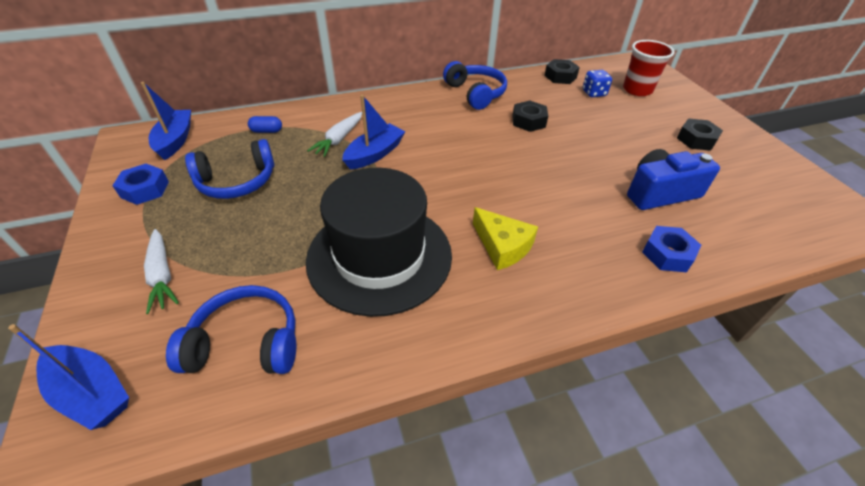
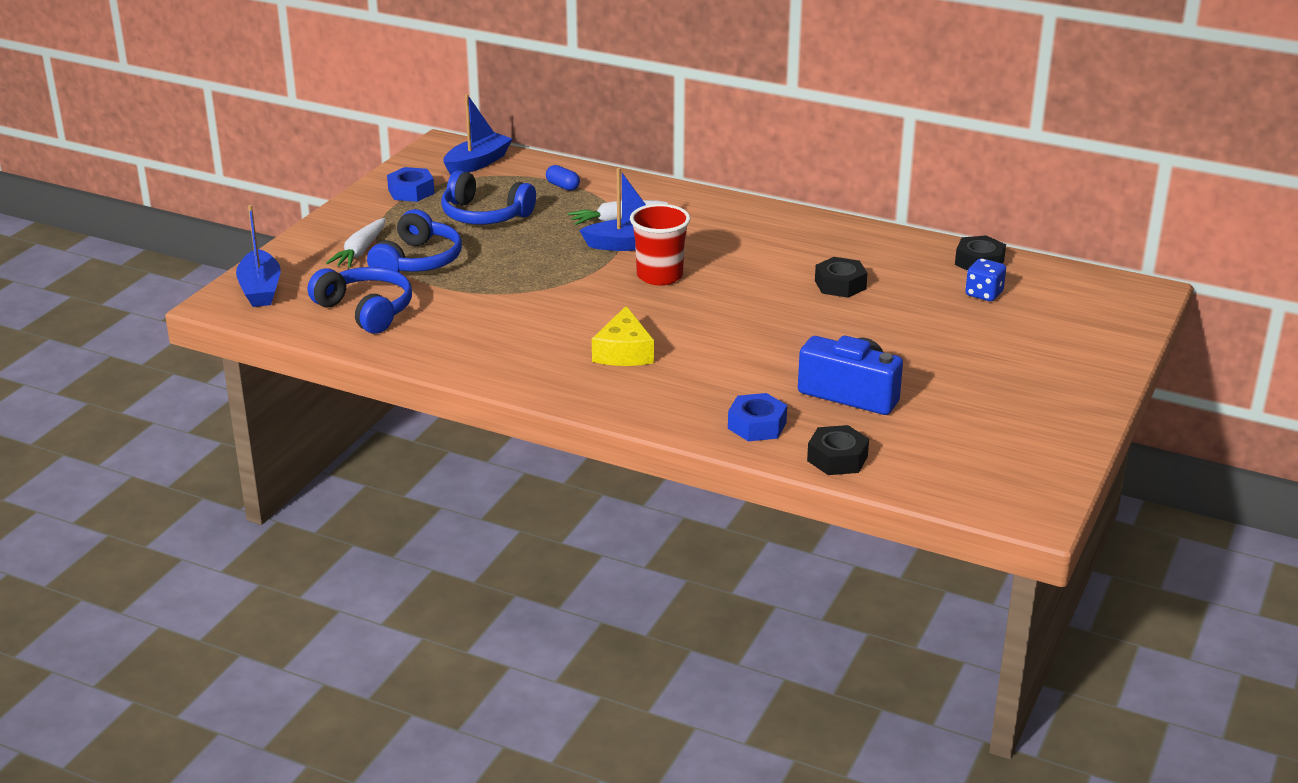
camera: 45 degrees right, 15 degrees down
black hat [306,168,452,317] -> none
blue headphones [443,61,507,110] -> blue headphones moved to [367,209,462,272]
red cup [623,40,675,96] -> red cup moved to [630,204,690,285]
black nut [677,118,723,151] -> black nut moved to [807,425,869,475]

